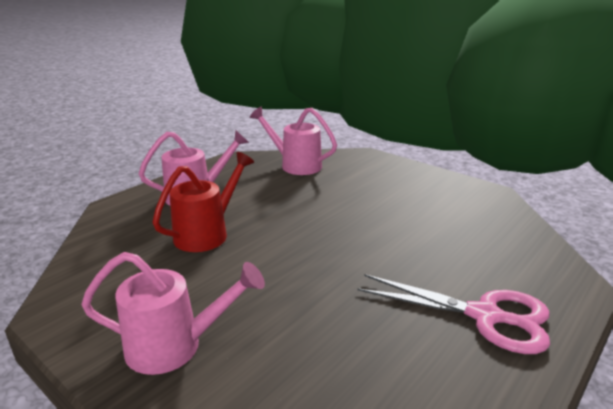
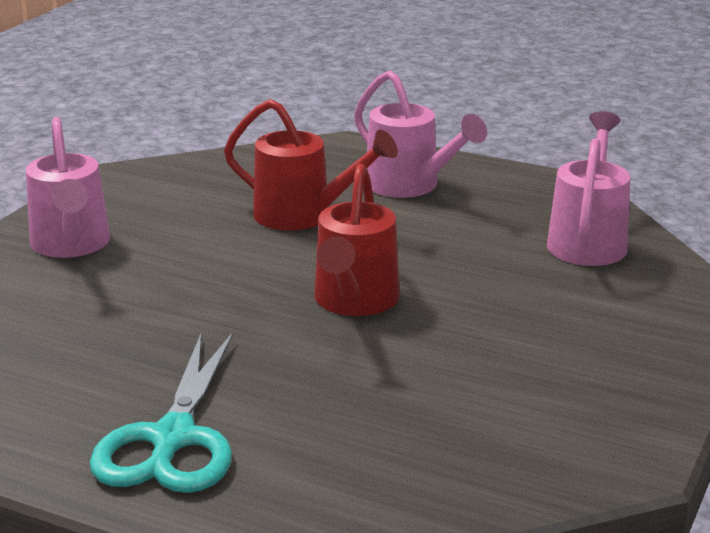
camera: 75 degrees right, 0 degrees up
pink scissors [358,274,550,354] -> turquoise scissors [90,332,233,493]
none -> red watering can [314,164,400,316]

